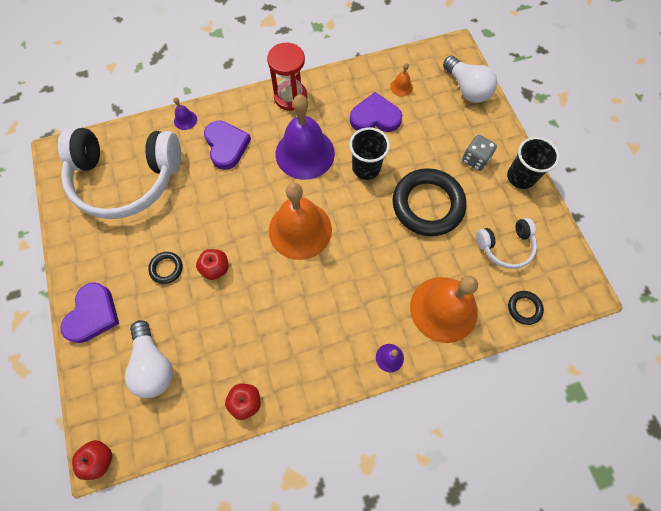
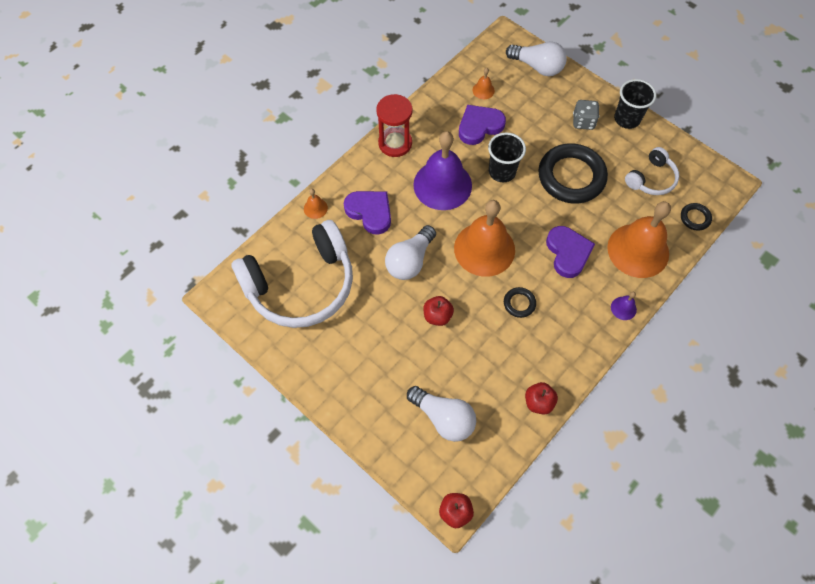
camera: 30 degrees left, 5 degrees down
purple heart [60,282,119,343] -> purple heart moved to [546,226,595,278]
black ring [148,252,183,284] -> black ring moved to [504,287,536,318]
purple bell [173,97,197,130] -> orange bell [304,189,328,219]
none -> white light bulb [385,225,436,280]

